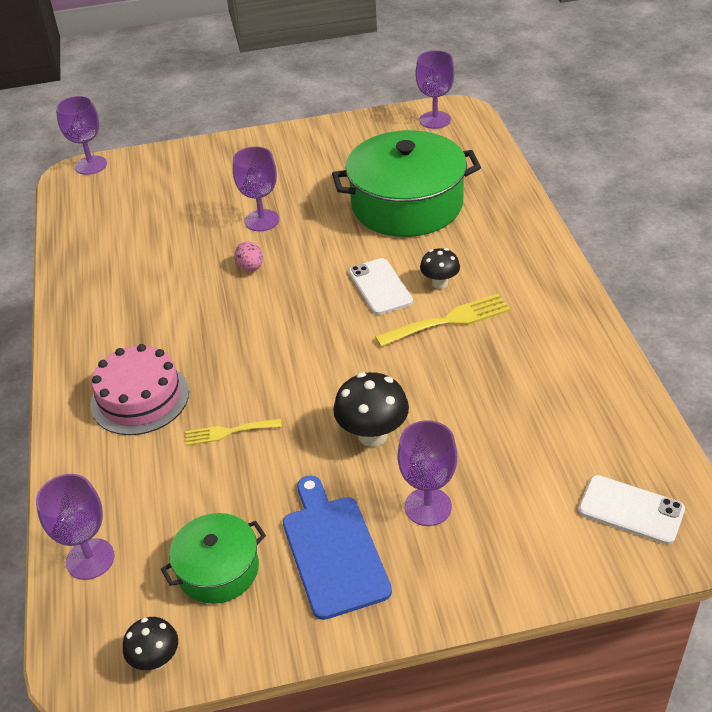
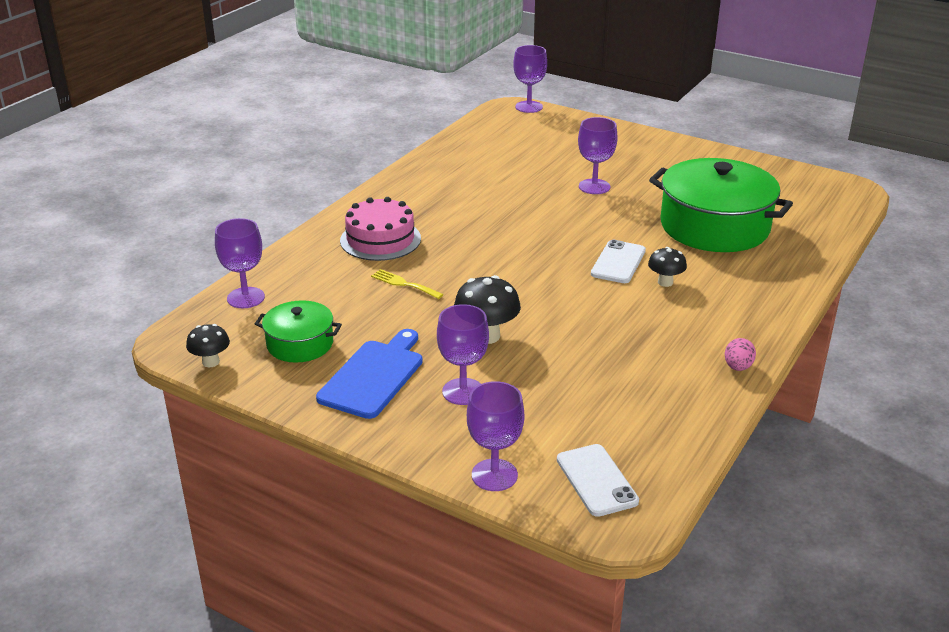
camera: 40 degrees right, 10 degrees down
pink egg [235,241,263,271] -> pink egg moved to [725,338,756,371]
yellow fork [375,294,511,347] -> none
purple goblet [416,50,455,129] -> purple goblet moved to [467,381,524,491]

